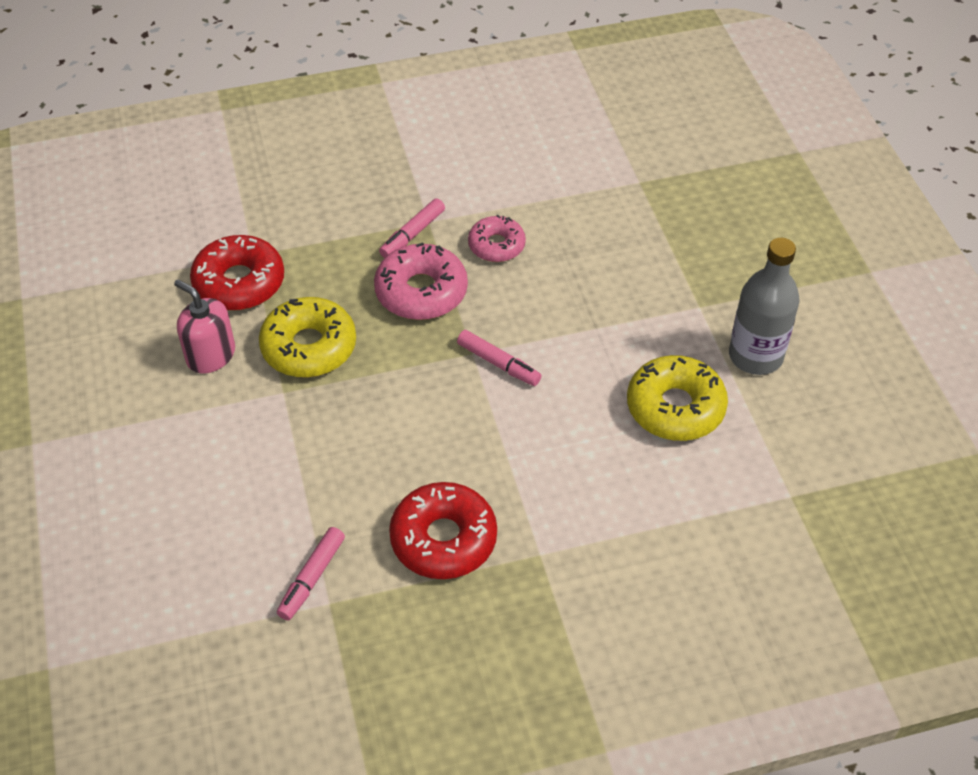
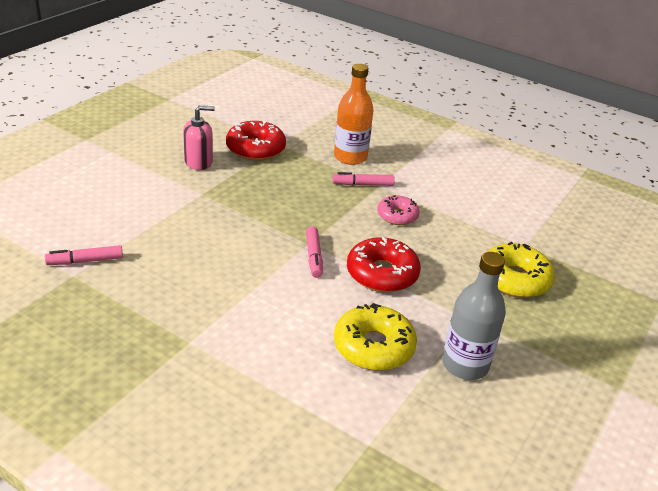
camera: 45 degrees right, 15 degrees down
pink soap dispenser [174,280,235,373] -> pink soap dispenser turned 75 degrees clockwise [183,105,215,170]
yellow donut [259,297,356,378] -> yellow donut moved to [488,242,555,298]
pink donut [374,242,468,320] -> none
red donut [389,482,497,579] -> red donut moved to [347,237,421,292]
none -> orange bottle [334,64,374,165]

